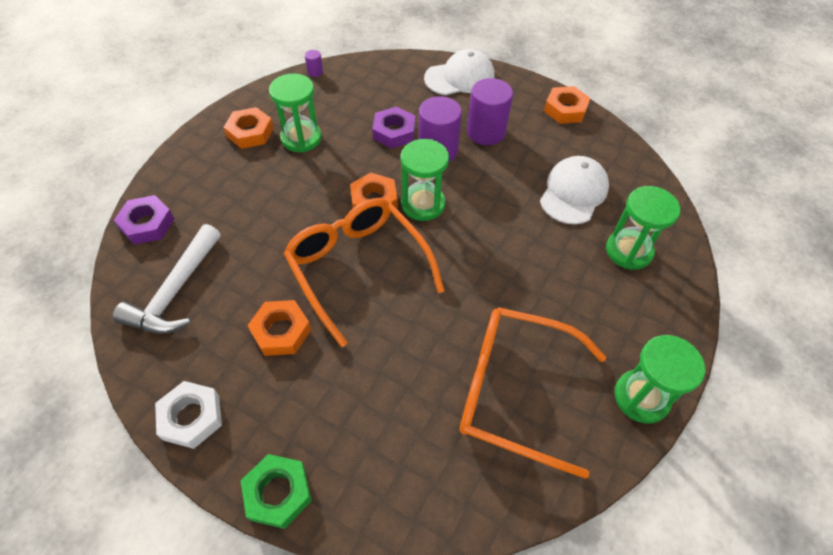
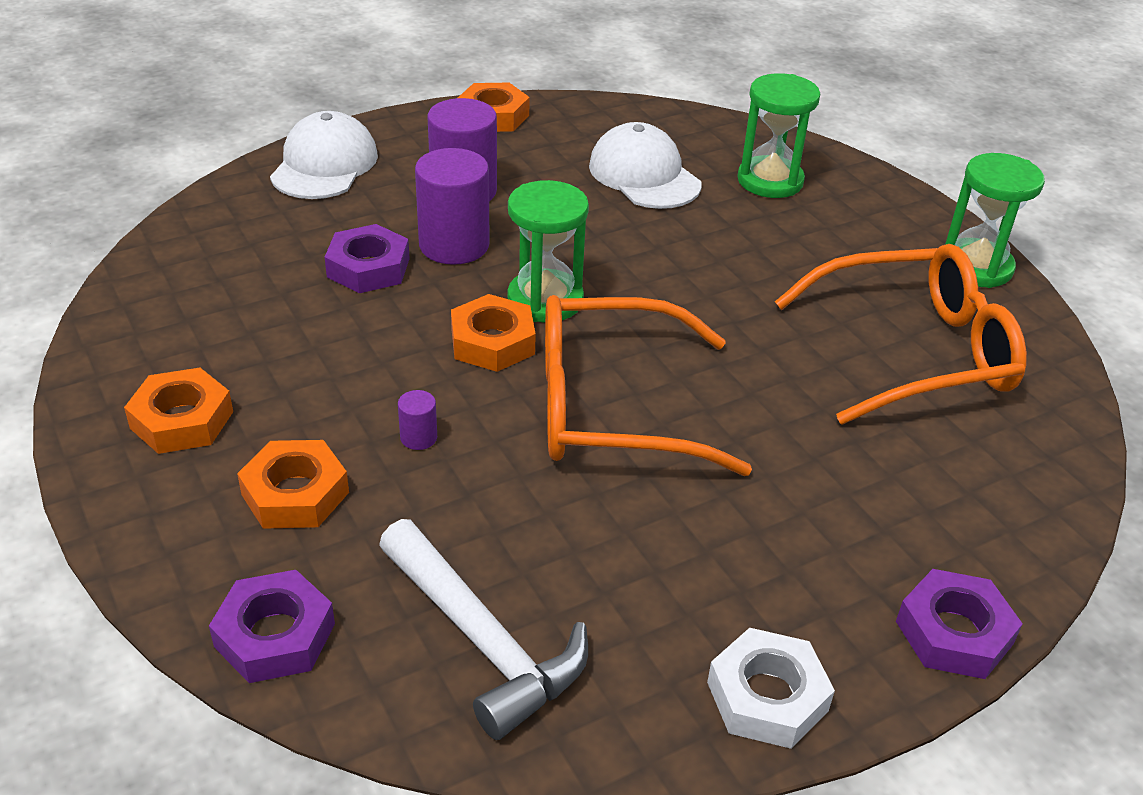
camera: 60 degrees left, 15 degrees down
green nut [241,454,312,529] -> purple nut [896,569,1023,679]
orange nut [247,300,311,356] -> orange nut moved to [237,440,349,529]
green hourglass [269,74,322,152] -> none
purple cylinder [305,50,323,77] -> purple cylinder moved to [398,390,437,450]
orange glasses [460,307,606,479] -> orange glasses turned 150 degrees counterclockwise [775,244,1027,425]

